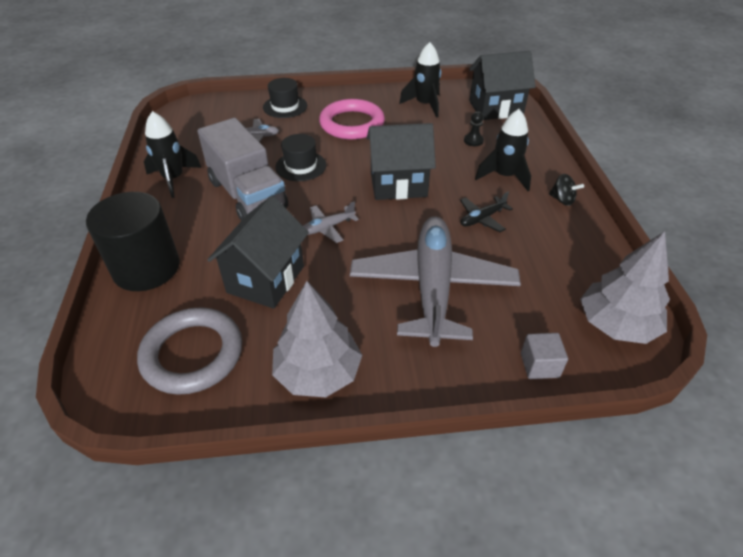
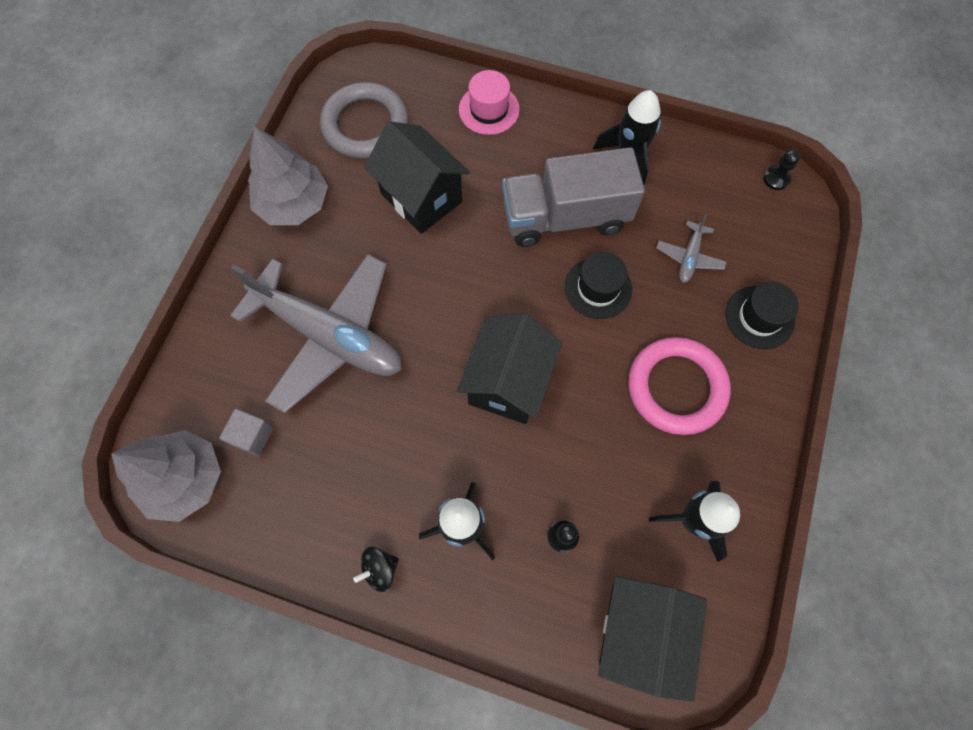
camera: 115 degrees right, 25 degrees up
black cylinder [86,192,180,291] -> pink hat [459,70,520,135]
grey plane [303,201,359,243] -> none
black plane [460,192,513,232] -> none
grey cube [521,333,568,379] -> grey cube moved to [219,409,274,456]
none -> black pawn [763,149,800,190]

